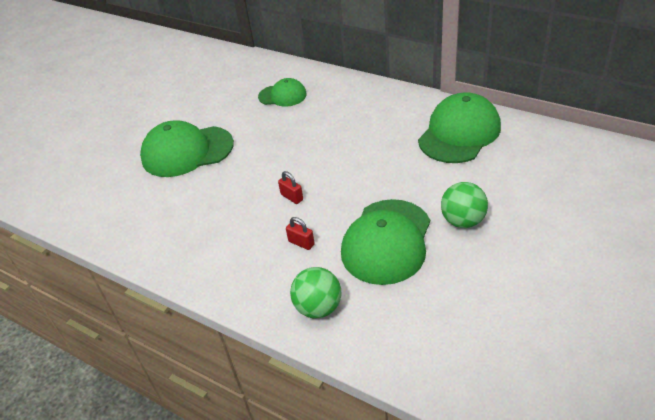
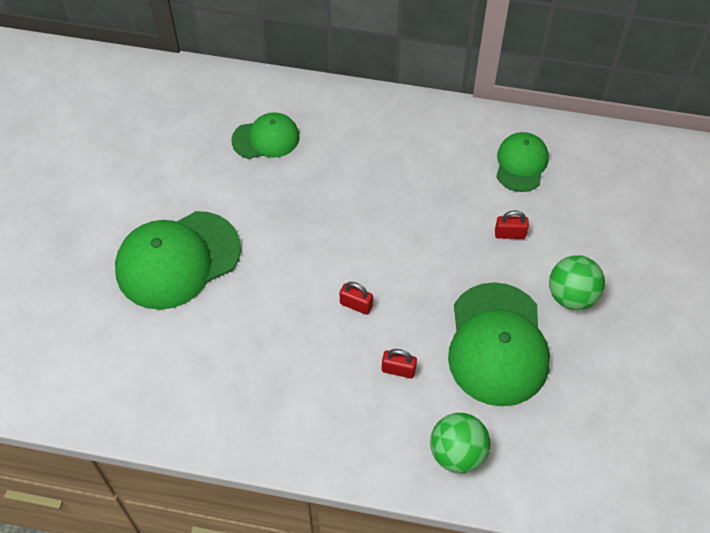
camera: 25 degrees left, 15 degrees up
green cap [418,92,501,163] -> green cap [496,132,549,192], size x0.57
none -> red padlock [495,210,529,239]

